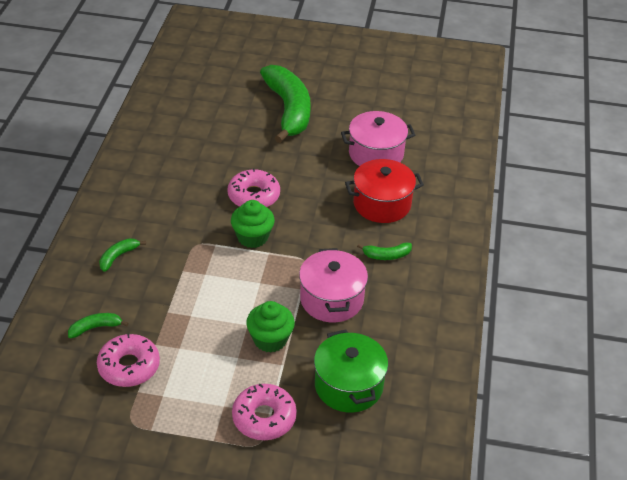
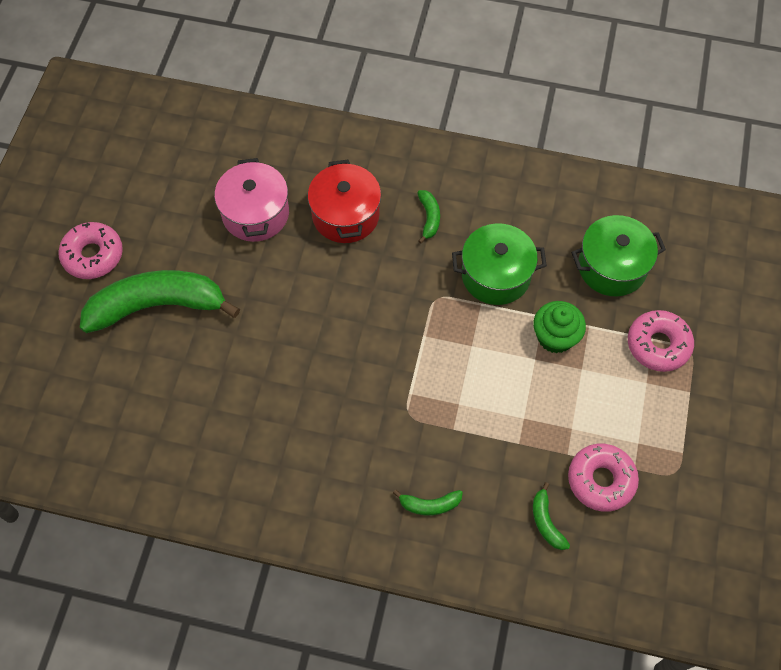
camera: 85 degrees left, 20 degrees up
green banana [99,238,146,272] -> green banana turned 45 degrees counterclockwise [393,490,463,515]
pink donut [228,168,280,207] -> pink donut moved to [58,222,123,279]
green cupcake [231,200,275,248] -> none
pink pot [299,248,368,322] -> green pot [452,223,547,305]

